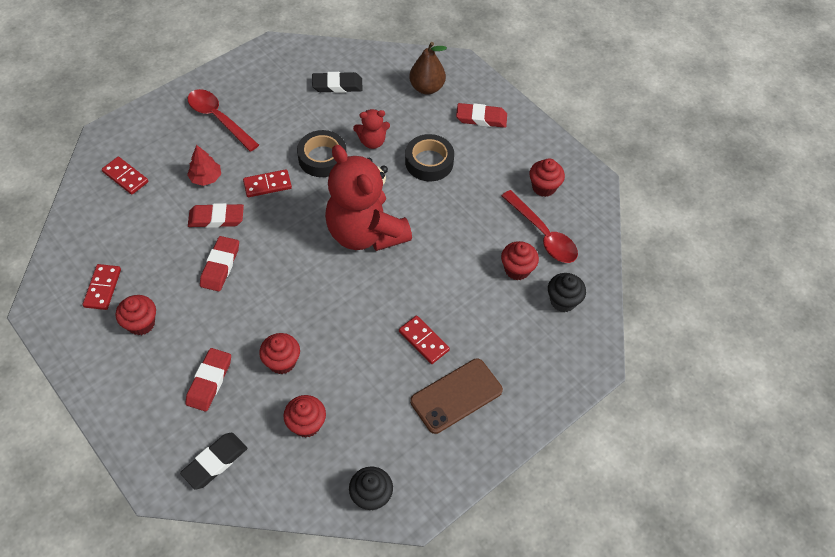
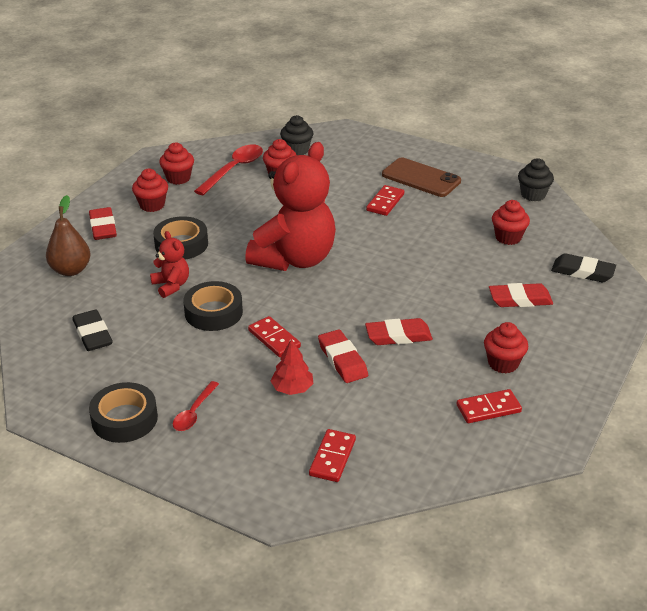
camera: 110 degrees left, 20 degrees down
red spoon [188,89,259,152] -> red spoon [173,381,219,431], size x0.59
red cupcake [259,333,300,374] -> red cupcake moved to [132,169,168,212]
none -> black tape [89,382,158,443]

